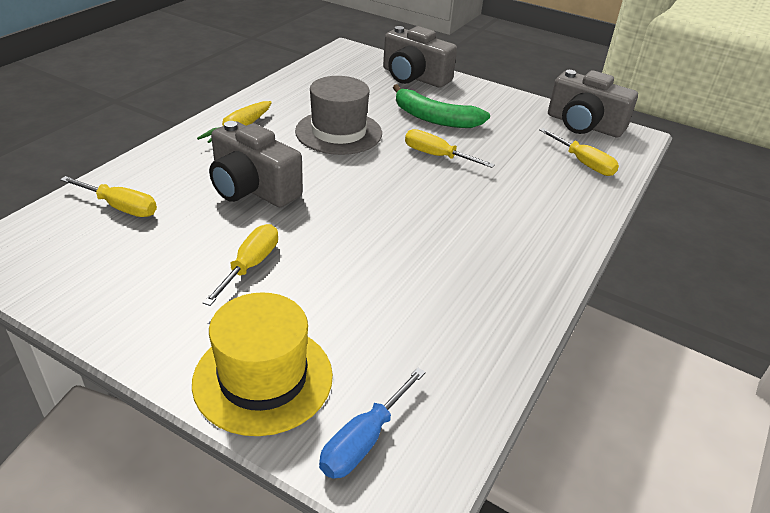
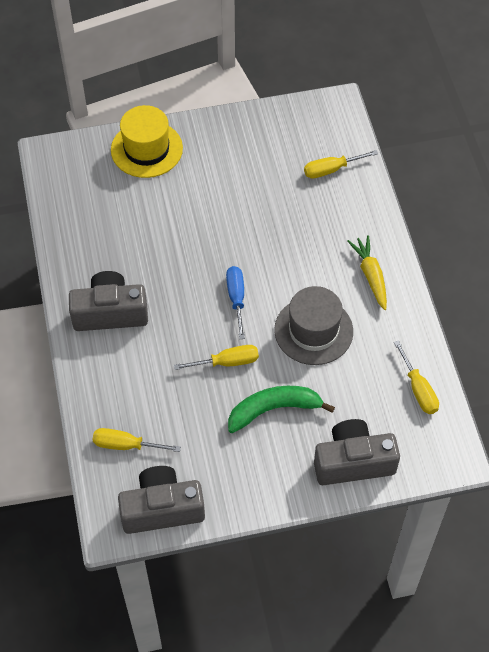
camera: 140 degrees right, 20 degrees up
yellow screwdriver [203,224,278,306] -> yellow screwdriver moved to [394,340,439,414]
grey camera [209,121,303,207] -> grey camera moved to [69,271,148,331]
blue screwdriver [319,368,426,479] -> blue screwdriver moved to [226,266,245,339]

